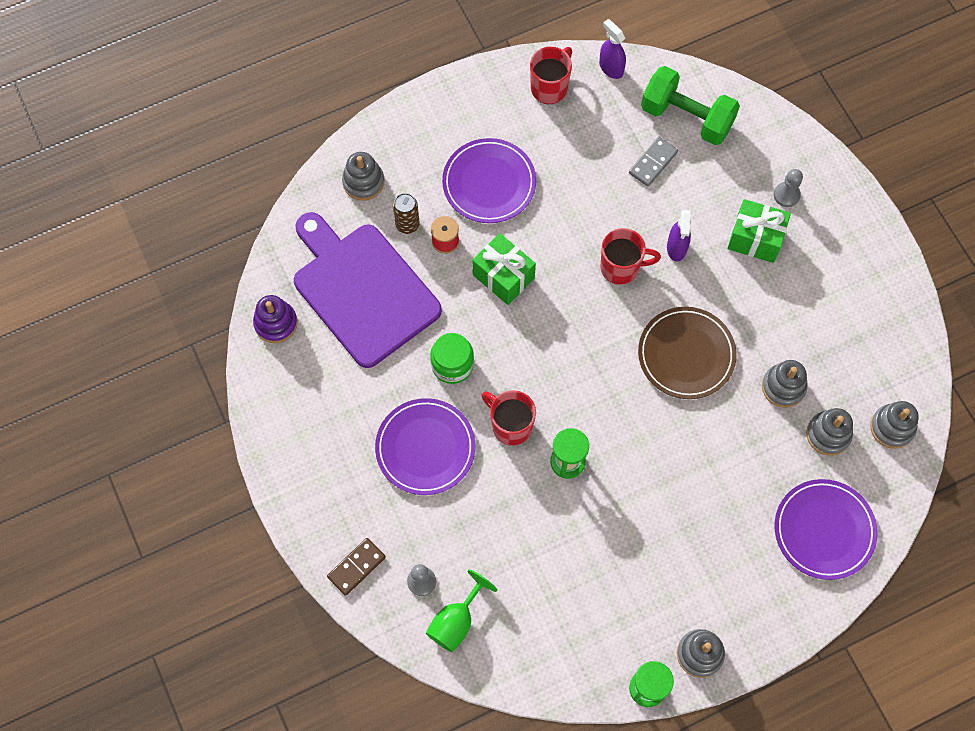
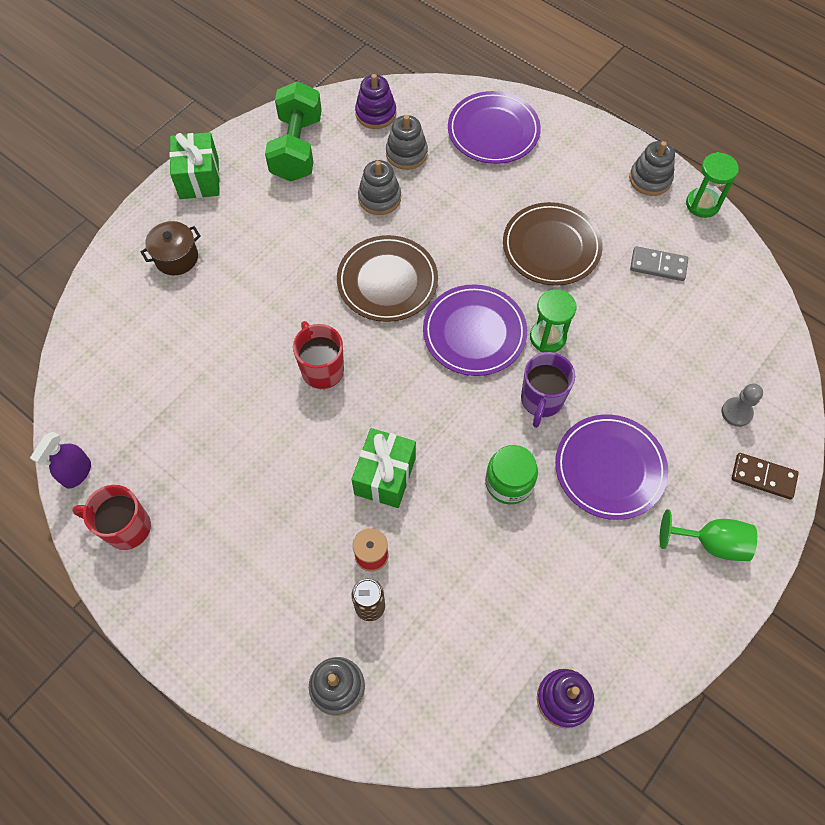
camera: 115 degrees left, 5 degrees down
purple cutting board [294,212,442,368] -> none
green goblet [426,570,497,652] -> green goblet moved to [660,509,757,561]
purple plate [442,138,536,223] -> purple plate moved to [423,284,527,376]
red mug [481,390,536,446] -> purple mug [521,352,575,428]
grey domino [629,137,678,187] -> grey domino moved to [630,246,688,281]
green dumbbell [641,66,740,145] -> green dumbbell moved to [265,81,322,182]
purple spray bottle [667,210,691,262] -> none
green gift [727,199,791,263] -> green gift moved to [169,132,220,199]
grey pawn [774,169,803,207] -> brown pot [140,221,201,275]
grey stacking toy [870,401,919,449] -> purple stacking toy [355,74,396,129]
none -> brown plate [503,202,603,286]

